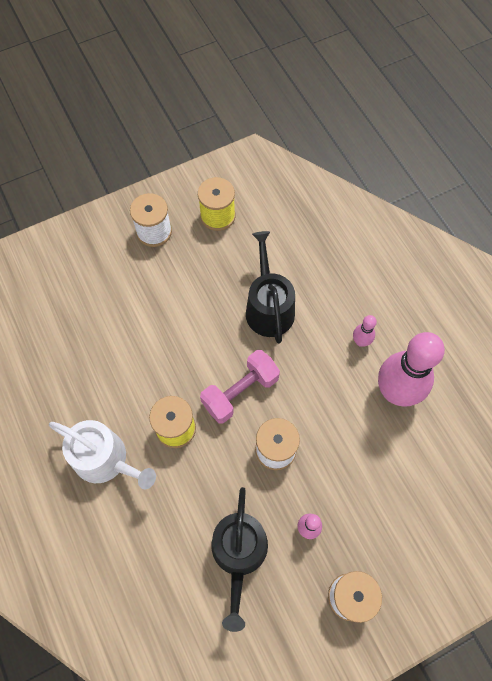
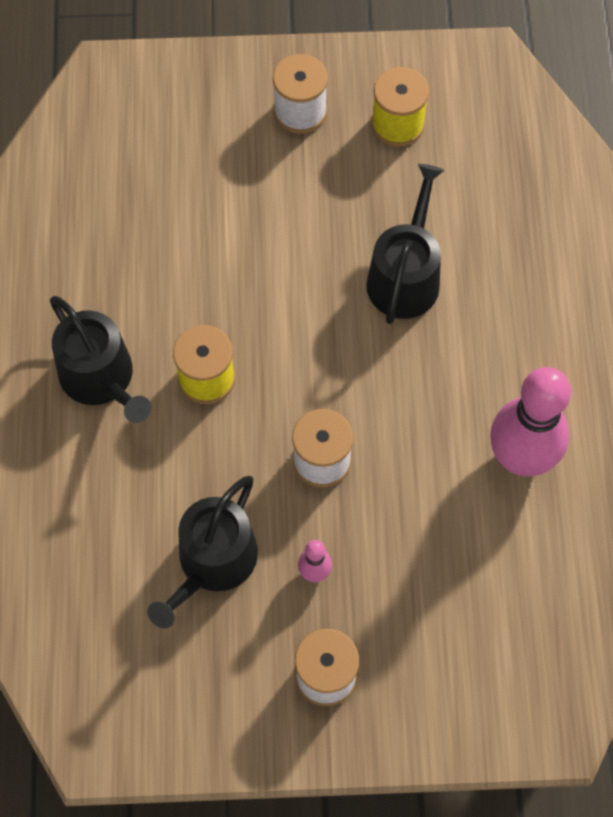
camera: 25 degrees right, 0 degrees up
white watering can [49,420,156,489] -> black watering can [50,296,151,423]
pink dumbbell [200,350,280,424] -> none
pink bowling pin [353,315,377,347] -> none

